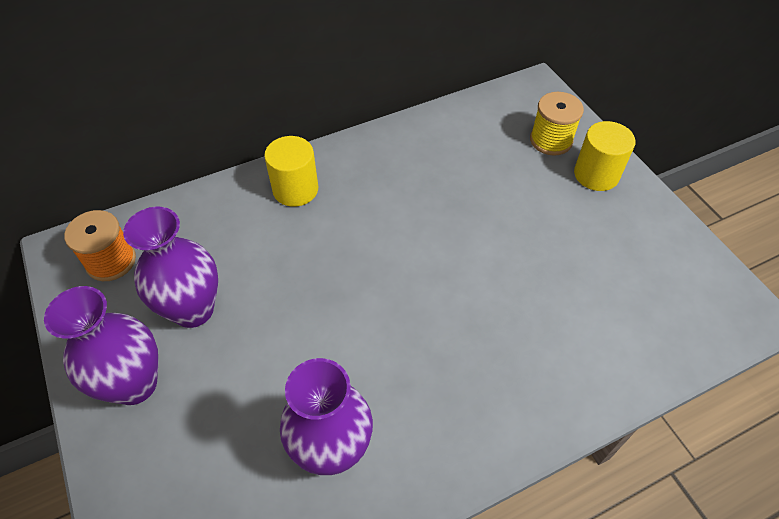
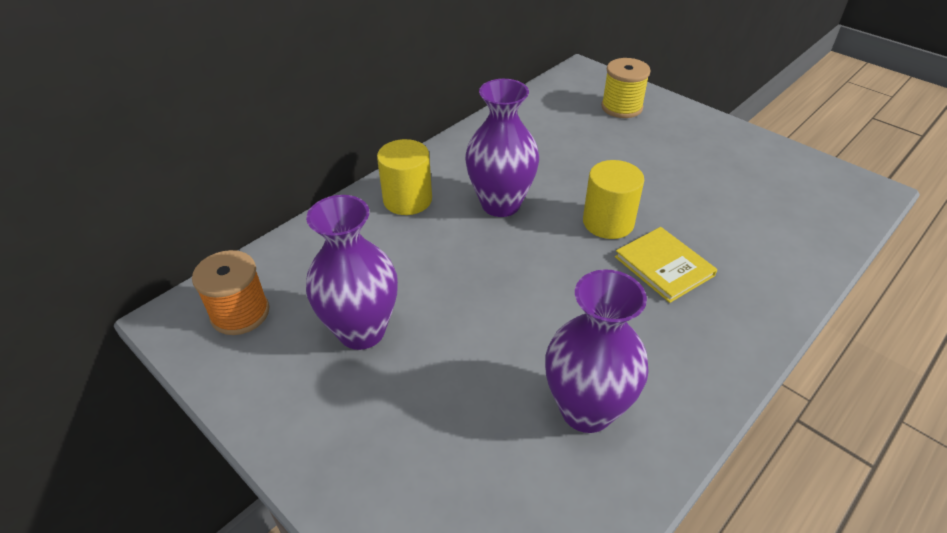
camera: 20 degrees left, 10 degrees down
purple vase [44,286,158,405] -> purple vase moved to [465,79,539,217]
yellow cylinder [574,121,635,191] -> yellow cylinder moved to [583,160,644,239]
none -> yellow book [615,227,717,303]

